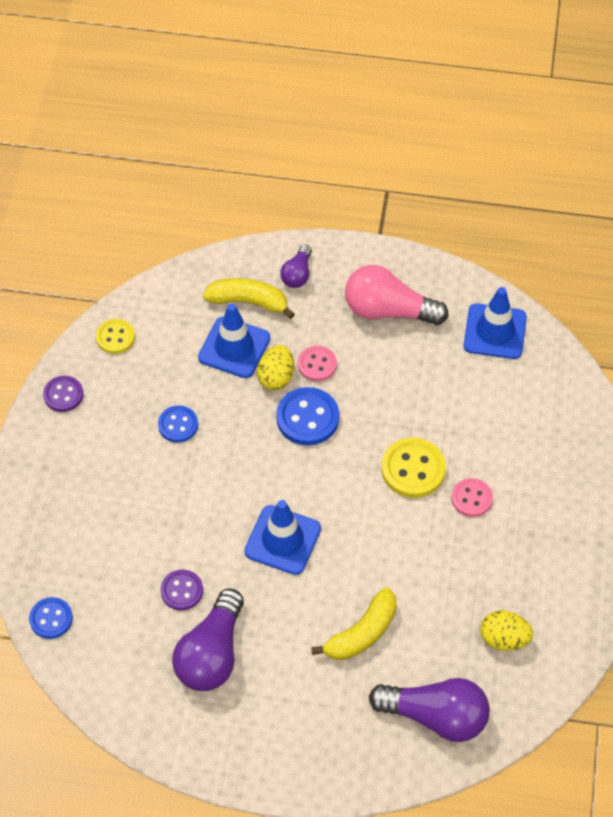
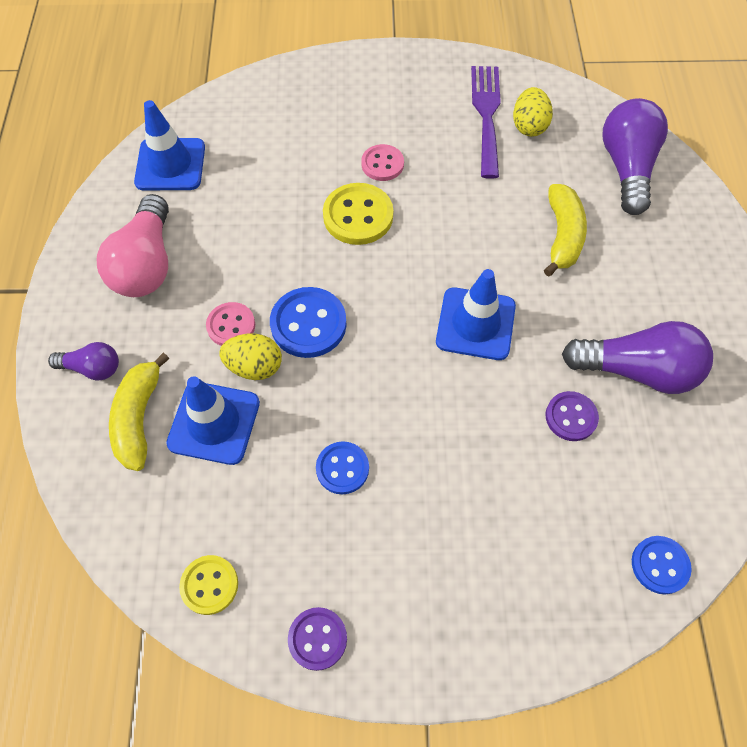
camera: 100 degrees left, 5 degrees up
yellow banana [311,588,397,660] -> yellow banana turned 60 degrees clockwise [544,184,587,277]
none -> purple fork [471,66,501,179]

